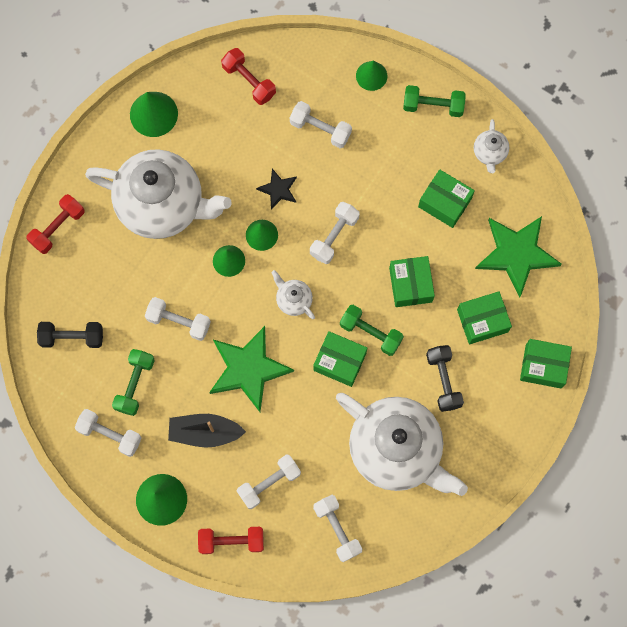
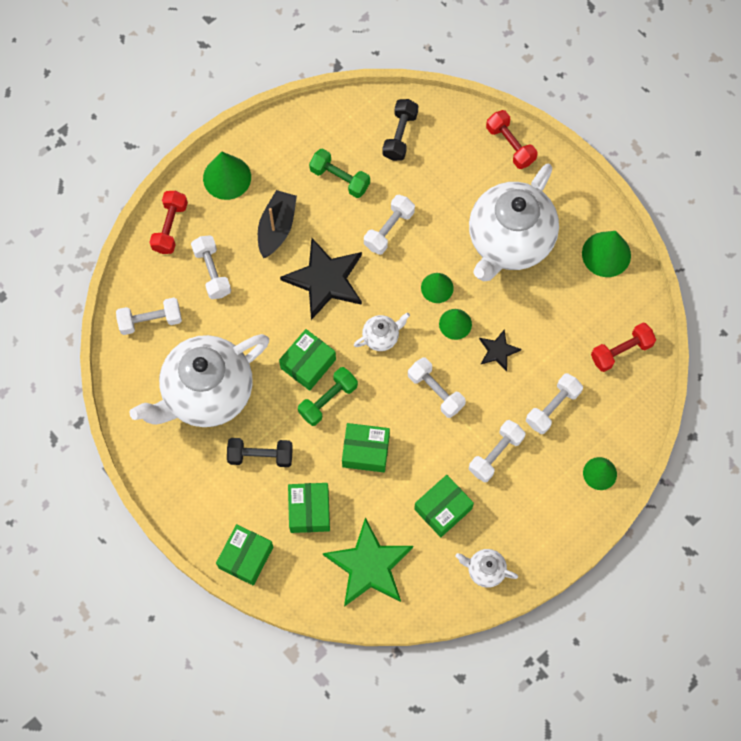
camera: 105 degrees right, 5 degrees down
white dumbbell [75,409,142,457] -> white dumbbell moved to [469,420,526,483]
green star [209,326,294,412] -> black star [280,238,362,320]
green dumbbell [403,85,466,117] -> none

